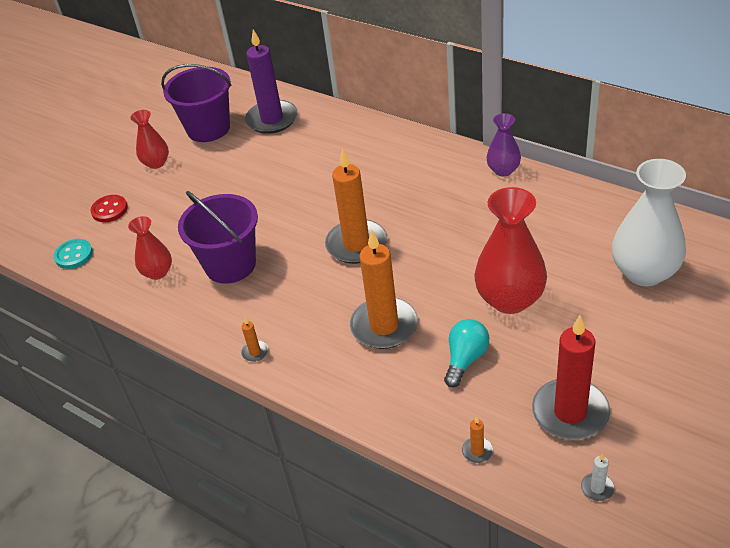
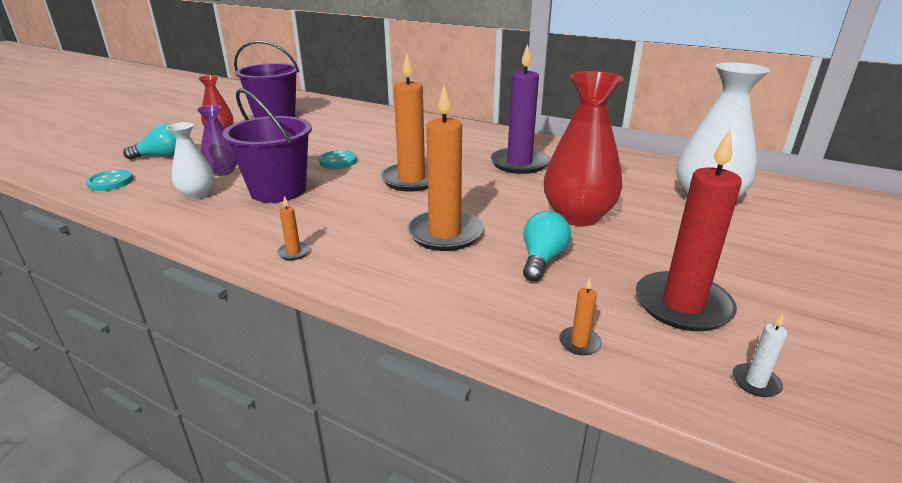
camera: 10 degrees left, 15 degrees down
red button [90,195,128,222] -> turquoise light bulb [123,124,176,160]
red vase [128,216,172,280] -> white vase [166,122,215,199]
purple candle [245,29,298,134] -> purple candle moved to [490,44,550,174]
purple vase [486,113,521,177] -> purple vase moved to [196,105,237,176]
none -> turquoise button [319,150,357,169]

